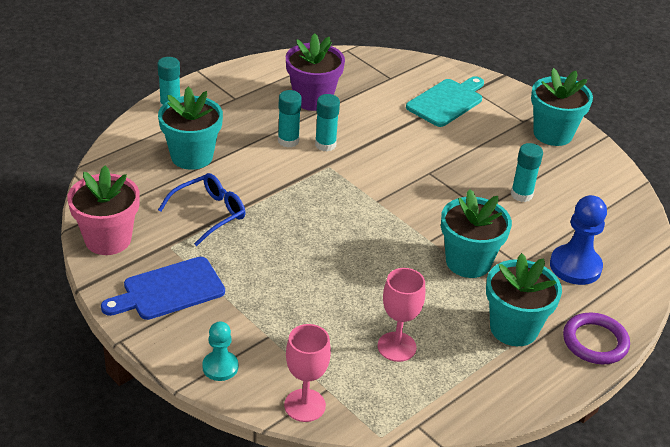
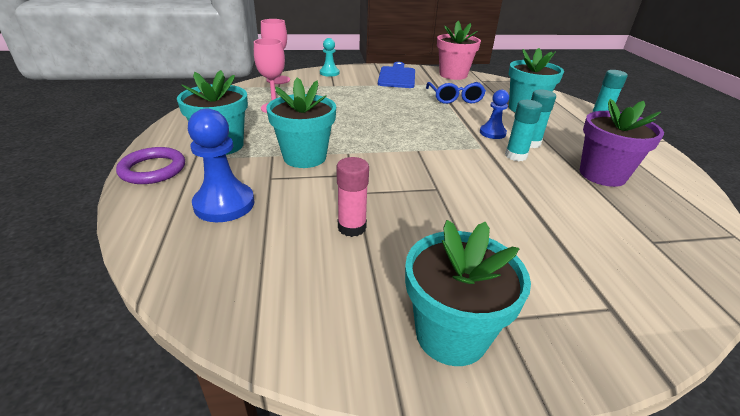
camera: 125 degrees right, 5 degrees down
turquoise cutting board [406,76,484,127] -> none
turquoise glue stick [511,143,543,202] -> pink glue stick [336,157,369,237]
none -> blue pawn [480,90,509,139]

